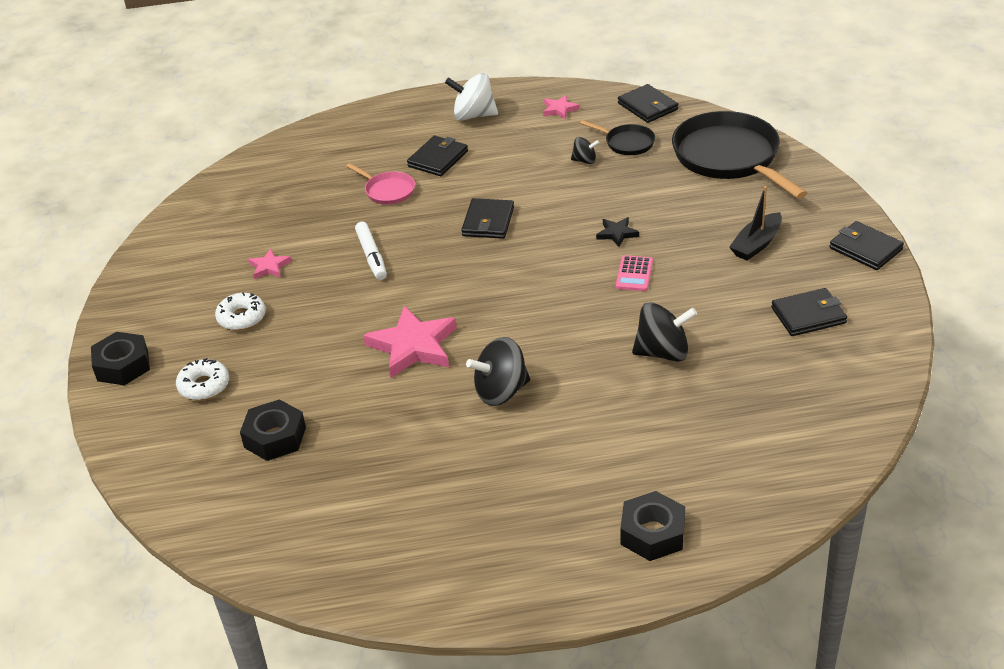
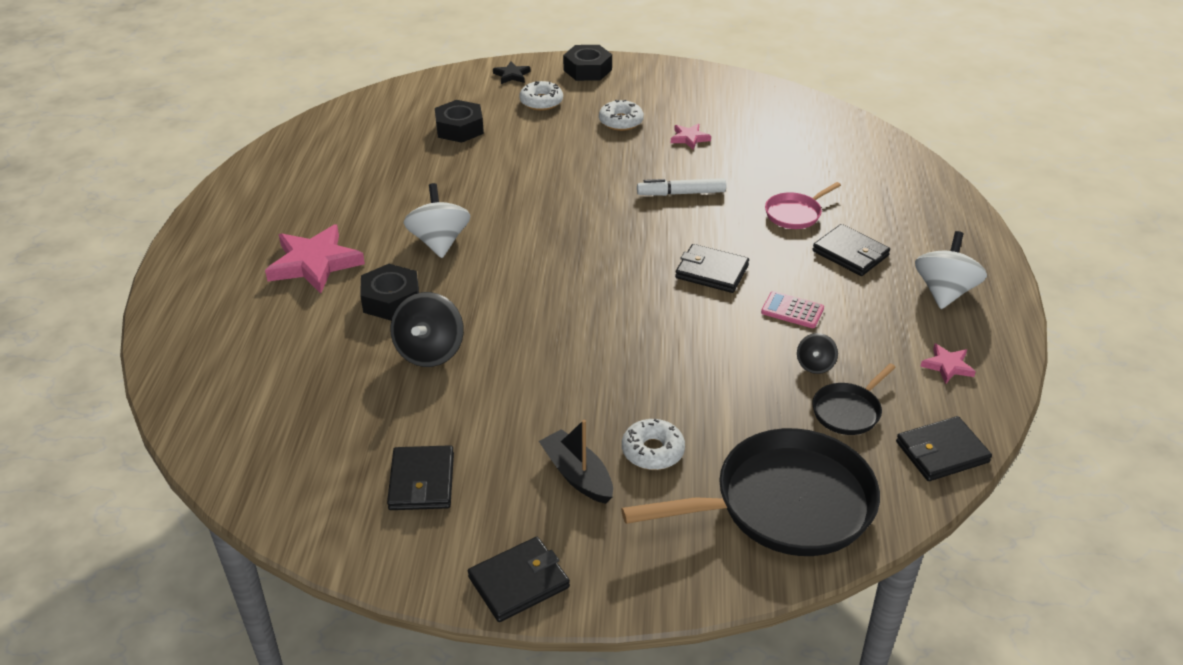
camera: 100 degrees right, 0 degrees up
pink star [363,306,457,378] -> pink star moved to [265,224,365,294]
black spinning top [466,337,530,406] -> white spinning top [404,183,470,258]
black star [596,217,639,247] -> black star moved to [493,61,530,84]
pink calculator [616,255,653,291] -> pink calculator moved to [761,291,824,328]
black nut [620,491,685,561] -> black nut moved to [360,264,419,321]
none -> white donut [622,419,685,470]

